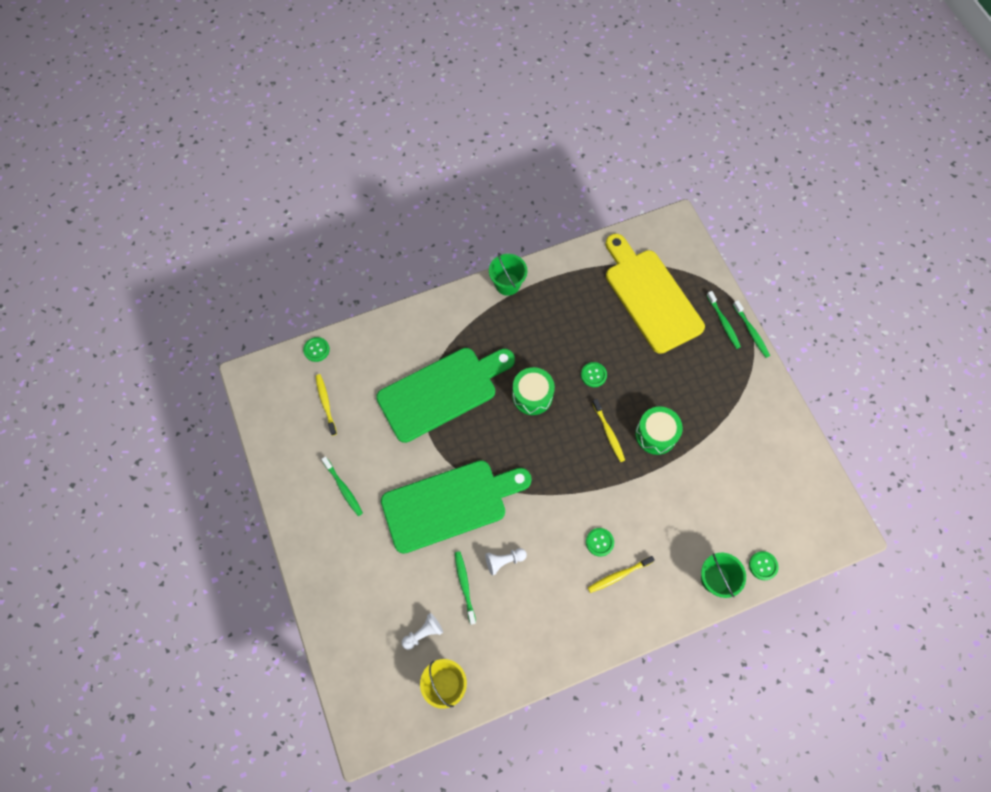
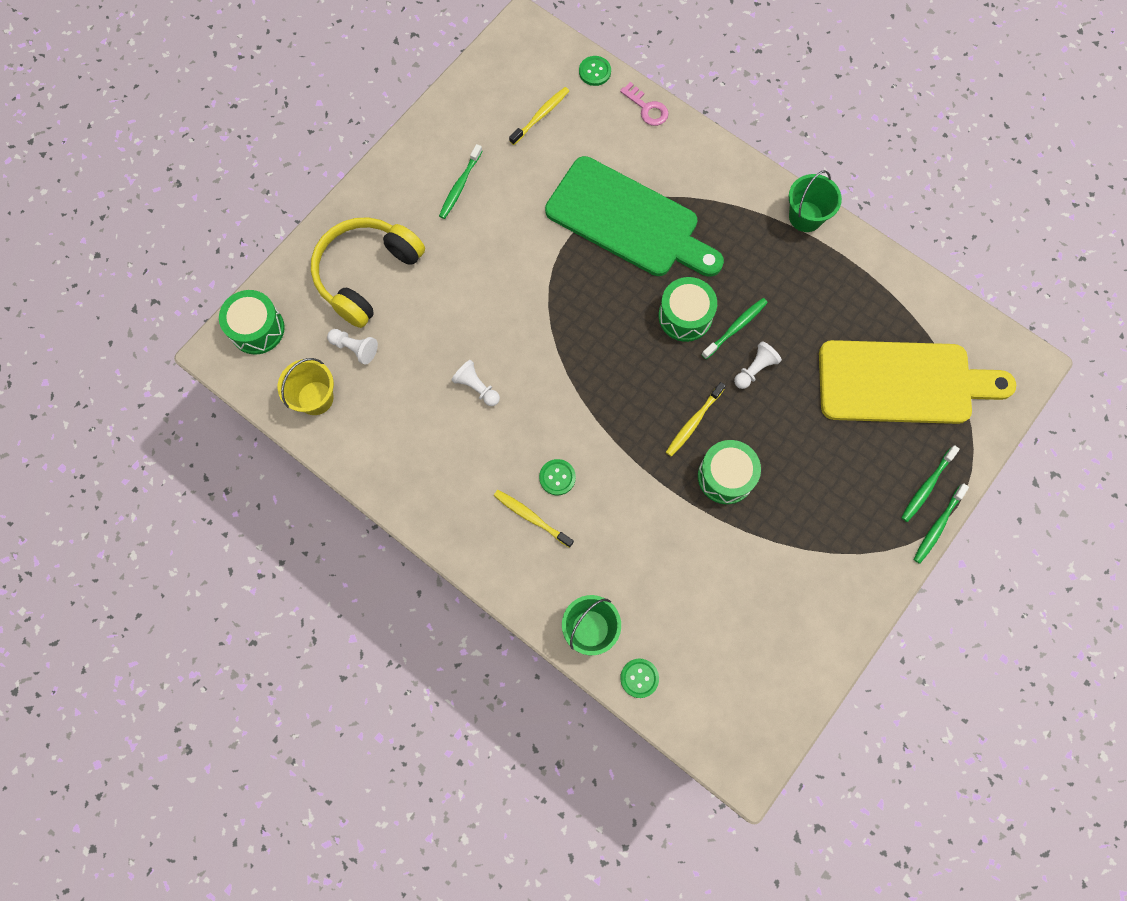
camera: 60 degrees right, 5 degrees up
green cutting board [381,460,532,554] -> none
green toothbrush [455,551,476,625] -> green toothbrush moved to [701,298,768,359]
green button [581,362,607,387] -> white pawn [734,341,782,389]
yellow cutting board [606,234,705,354] -> yellow cutting board turned 60 degrees clockwise [819,340,1016,424]
none -> green drum [219,290,285,355]
none -> yellow headphones [311,217,425,328]
none -> pink key [620,82,669,126]

